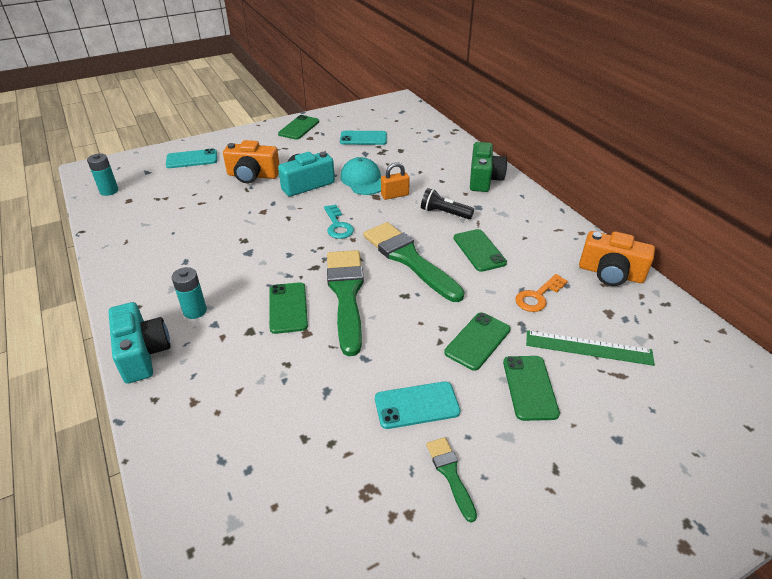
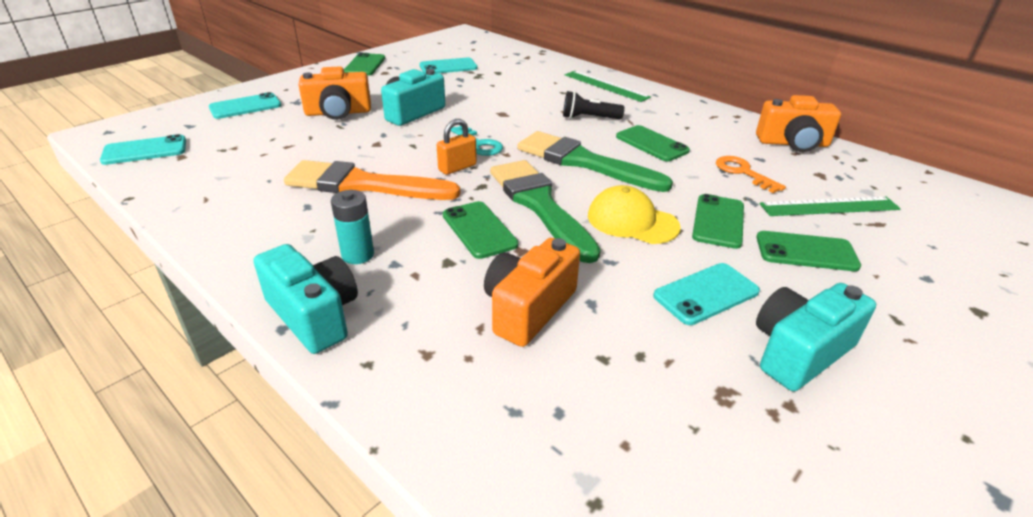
camera: 20 degrees left, 5 degrees down
turquoise battery [87,153,118,196] -> turquoise phone [100,134,186,165]
turquoise cap [340,157,381,195] -> none
orange padlock [381,162,410,200] -> orange padlock moved to [437,119,477,175]
green brush [426,437,477,523] -> turquoise camera [756,283,876,391]
green camera [470,142,507,192] -> green ruler [565,71,651,102]
green phone [503,356,560,421] -> green phone turned 60 degrees counterclockwise [756,231,861,271]
orange key [515,274,568,312] -> orange key turned 120 degrees clockwise [716,156,786,193]
none -> orange brush [284,160,461,200]
none -> orange camera [484,238,580,347]
none -> yellow cap [588,185,681,244]

